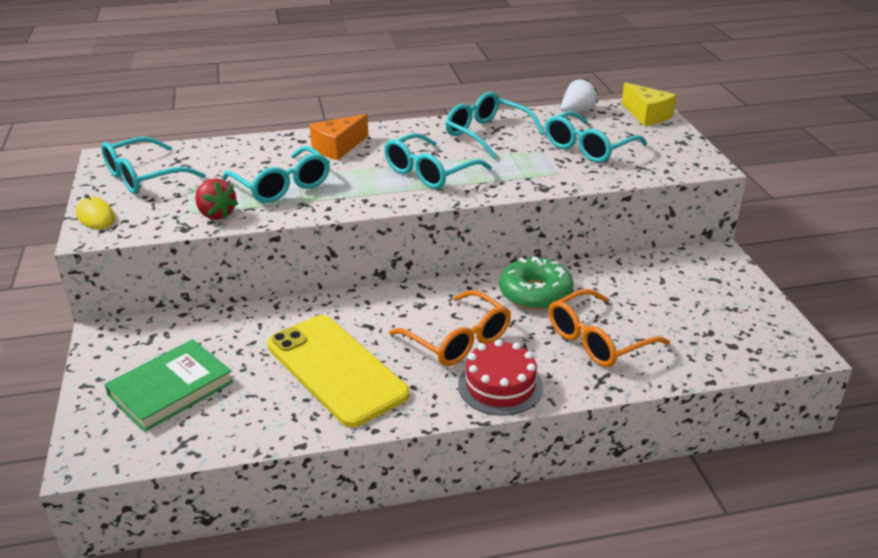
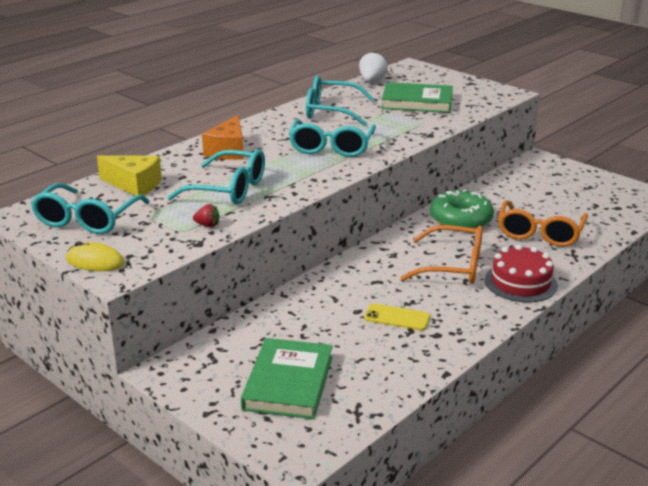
camera: 35 degrees left, 5 degrees down
red strawberry [195,178,238,220] -> red strawberry [193,204,220,227], size x0.57
yellow phone [267,315,410,428] -> yellow phone [364,303,430,331], size x0.42
turquoise glasses [545,111,647,163] -> green book [381,82,453,113]
yellow cheese [622,82,677,126] -> yellow cheese moved to [97,155,162,196]

